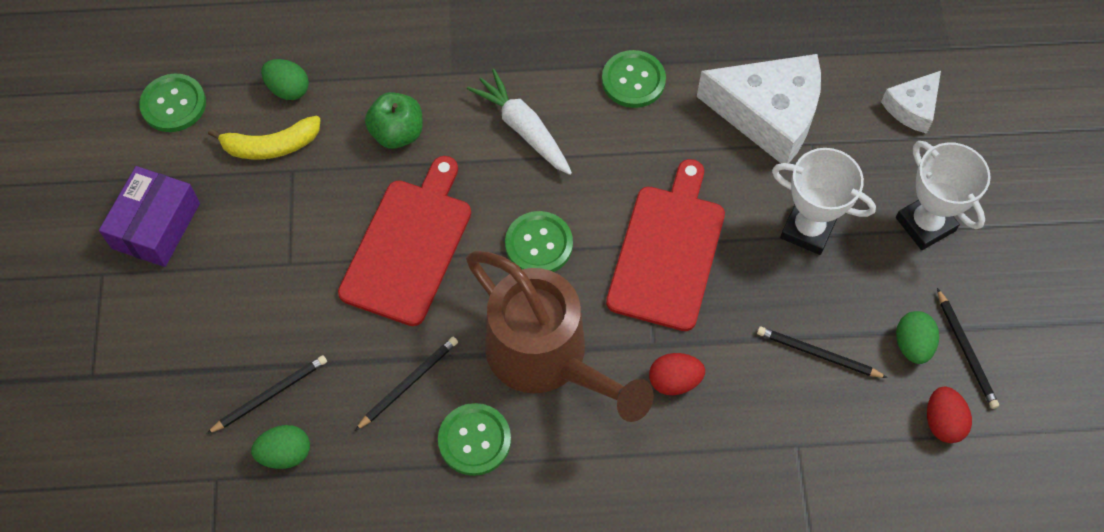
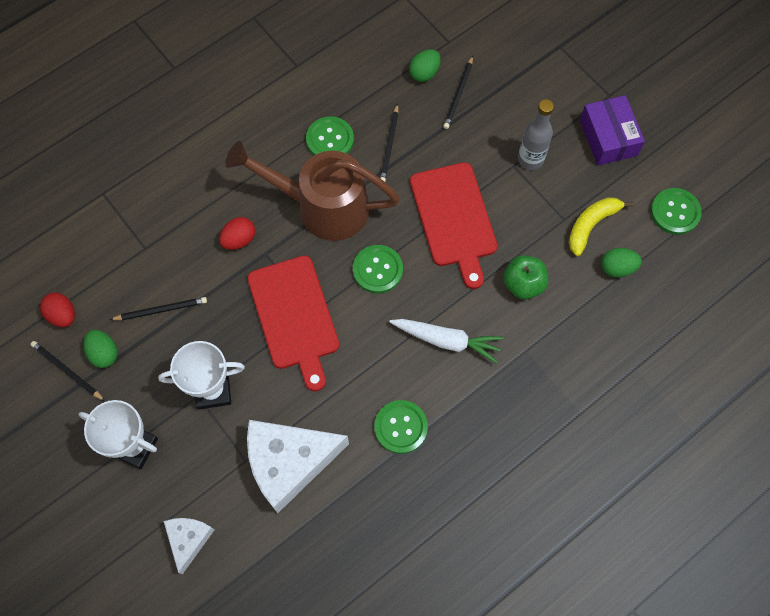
camera: 145 degrees right, 5 degrees up
none -> grey bottle [518,99,554,170]

